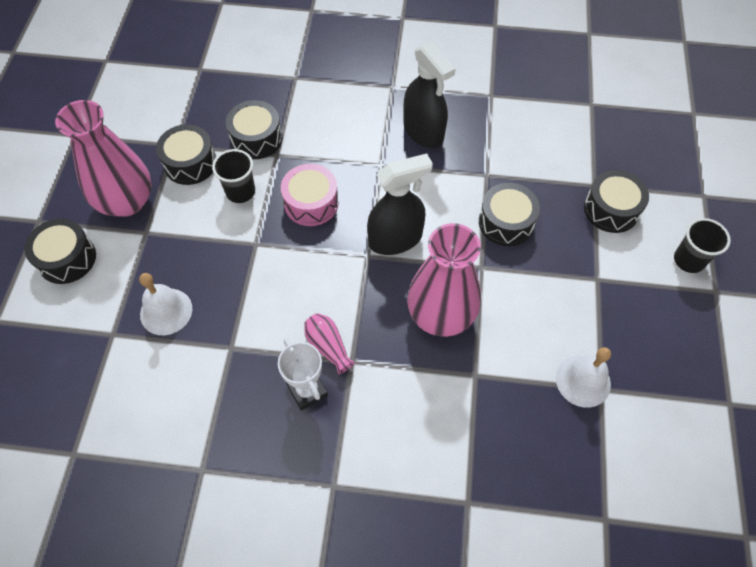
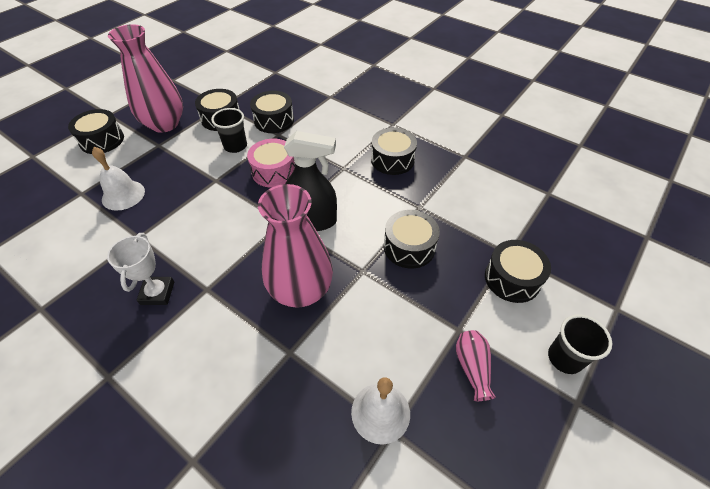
camera: 30 degrees right, 10 degrees down
pink vase [304,313,355,374] -> pink vase moved to [456,330,496,401]
black spray bottle [403,42,455,148] -> black drum [371,127,417,175]

